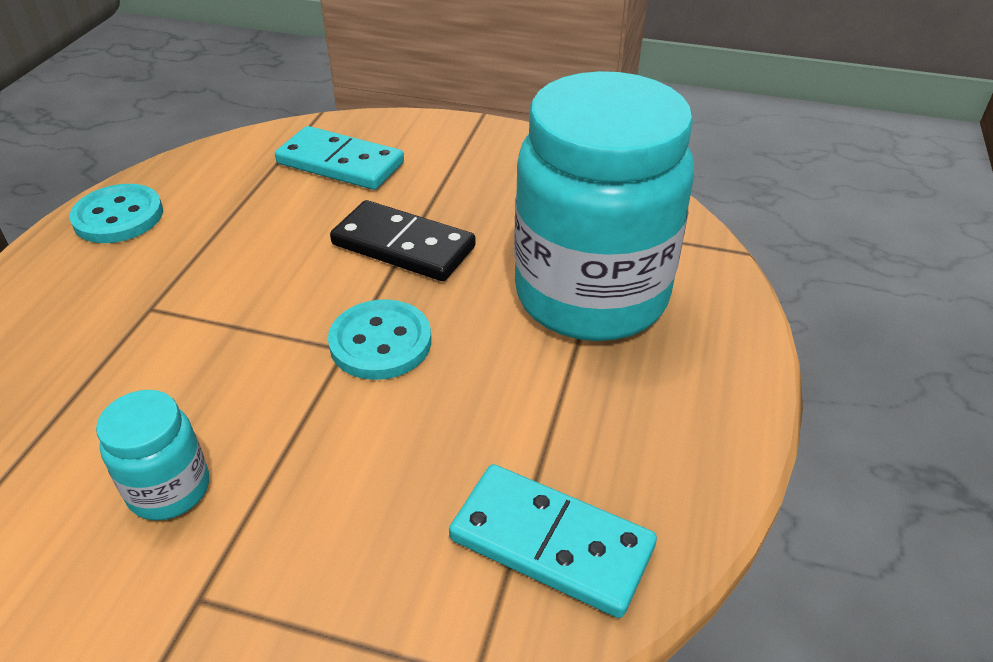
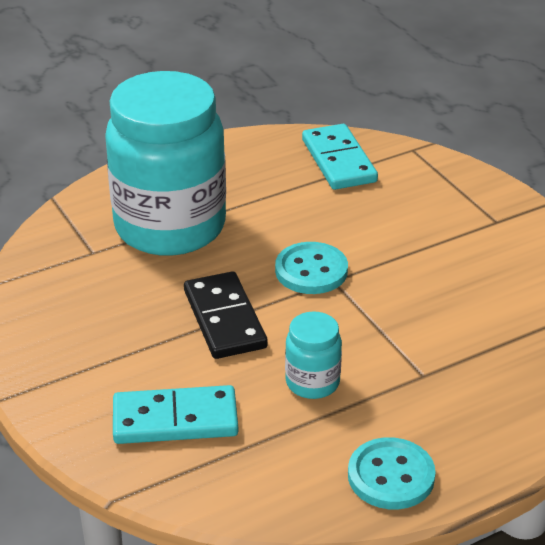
camera: 135 degrees left, 5 degrees down
turquoise jar [96,390,209,521] -> turquoise jar moved to [285,311,342,399]
turquoise domino [275,126,404,190] -> turquoise domino turned 75 degrees counterclockwise [113,385,238,444]

